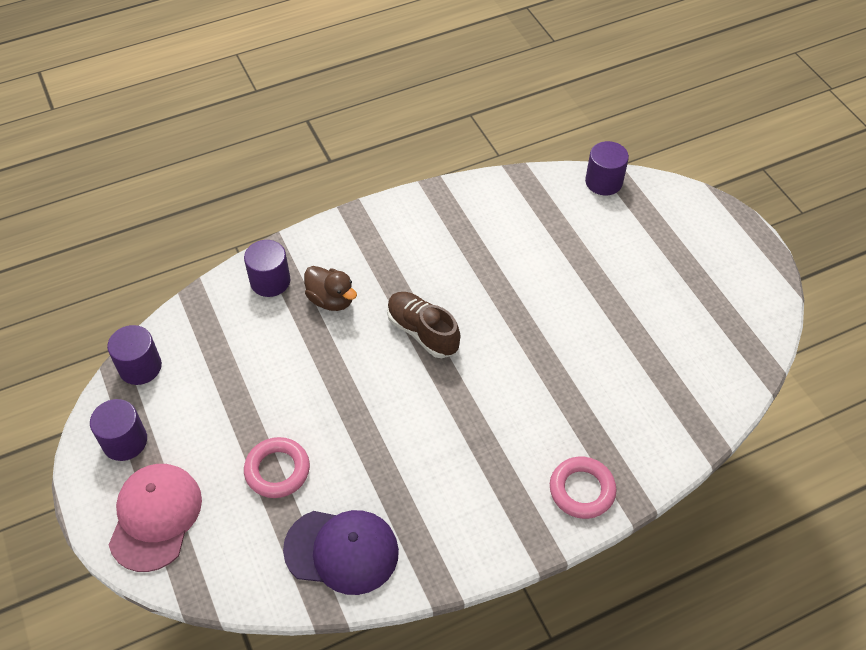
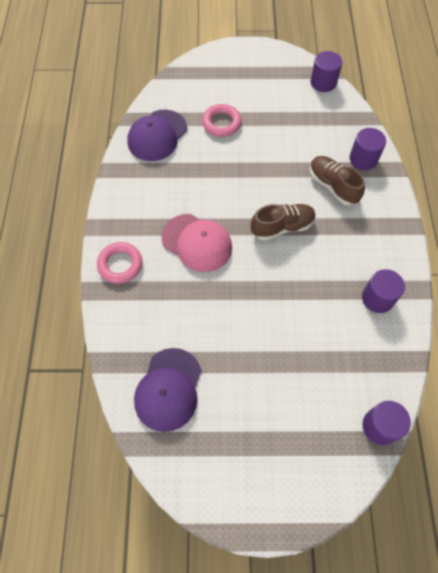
camera: 115 degrees right, 10 degrees up
purple cylinder [90,399,147,461] -> purple cylinder moved to [362,269,405,313]
pink cap [109,464,202,572] -> pink cap moved to [161,214,232,272]
brown duck [304,266,357,311] -> brown shoe [310,156,365,206]
none -> purple cap [134,348,201,432]

